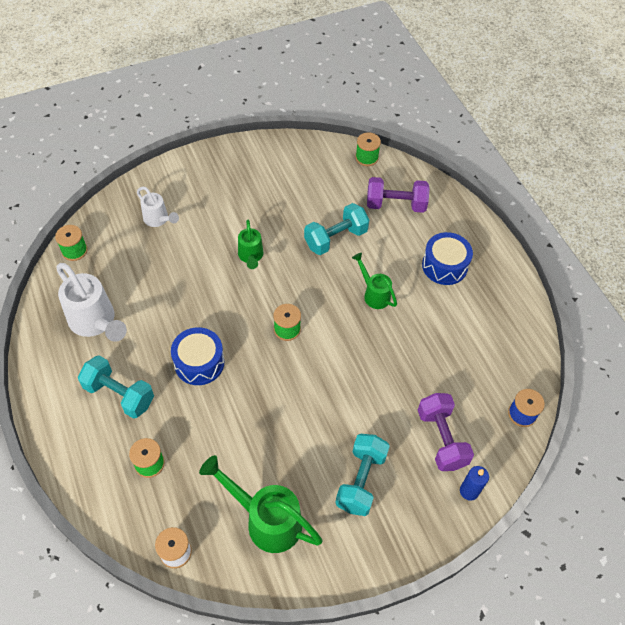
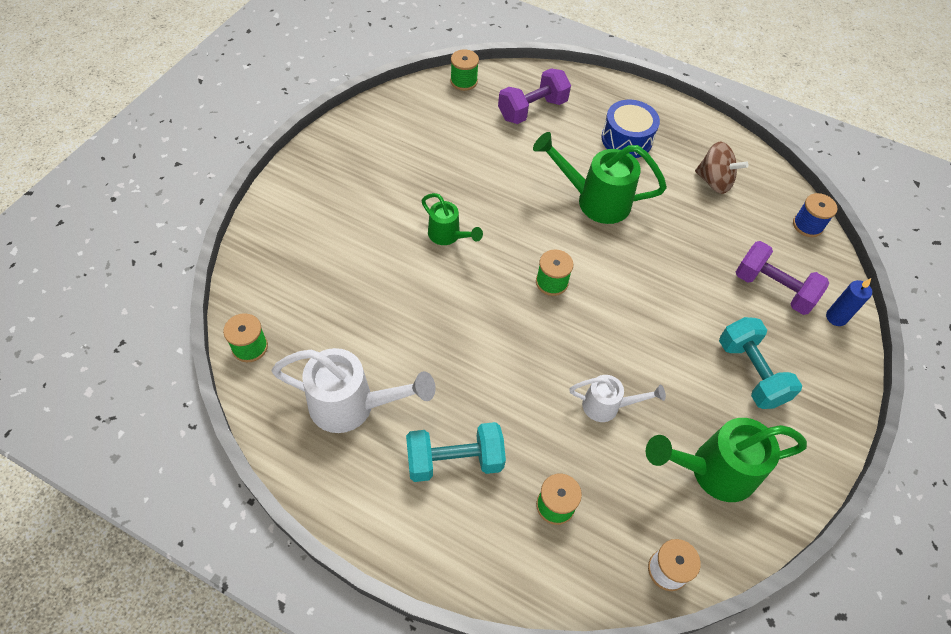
camera: 40 degrees left, 0 degrees up
white watering can [137,187,179,227] -> white watering can moved to [569,375,666,422]
blue drum [171,327,224,385] -> none
turquoise dumbbell [304,203,369,255] -> none
green watering can [352,253,397,309] -> green watering can [533,132,667,224], size x1.72
none -> brown spinning top [695,142,748,194]

